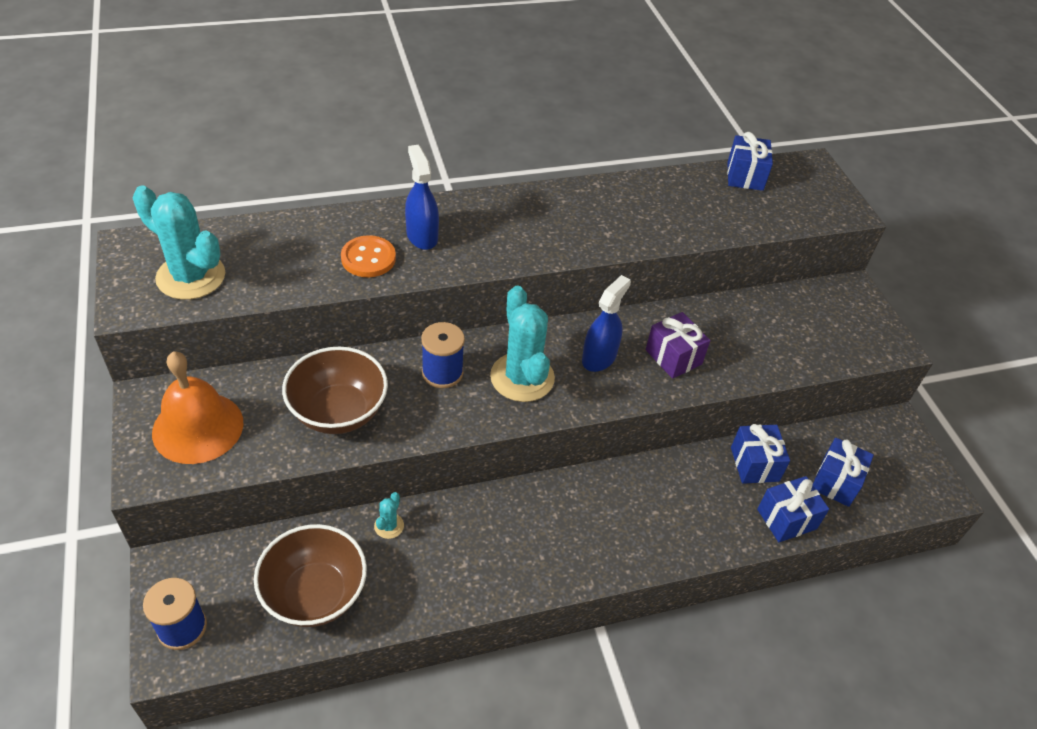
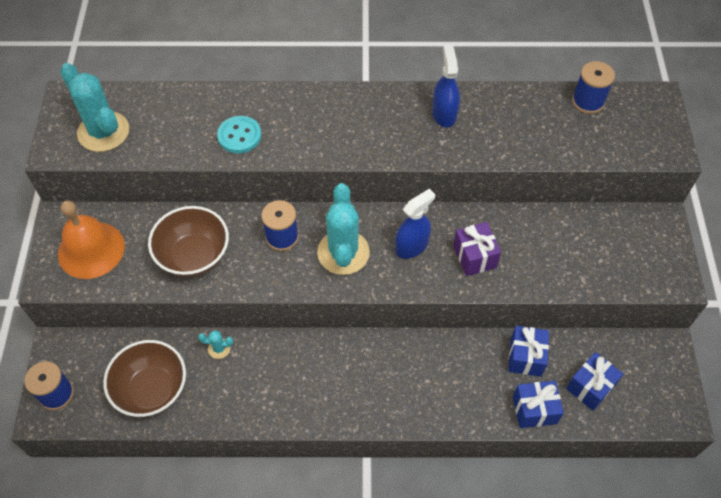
camera: 20 degrees right, 10 degrees up
orange button [341,235,396,277] -> turquoise button [217,116,261,153]
turquoise cactus [374,492,404,539] -> turquoise cactus turned 60 degrees clockwise [198,330,233,359]
blue spray bottle [405,145,439,250] -> blue spray bottle moved to [432,45,460,127]
blue gift [727,132,773,191] -> blue spool [572,61,615,114]

